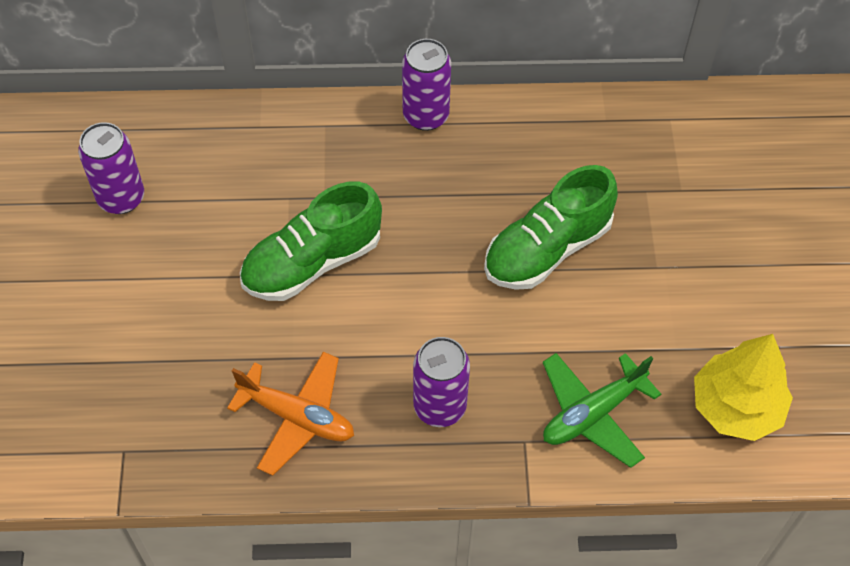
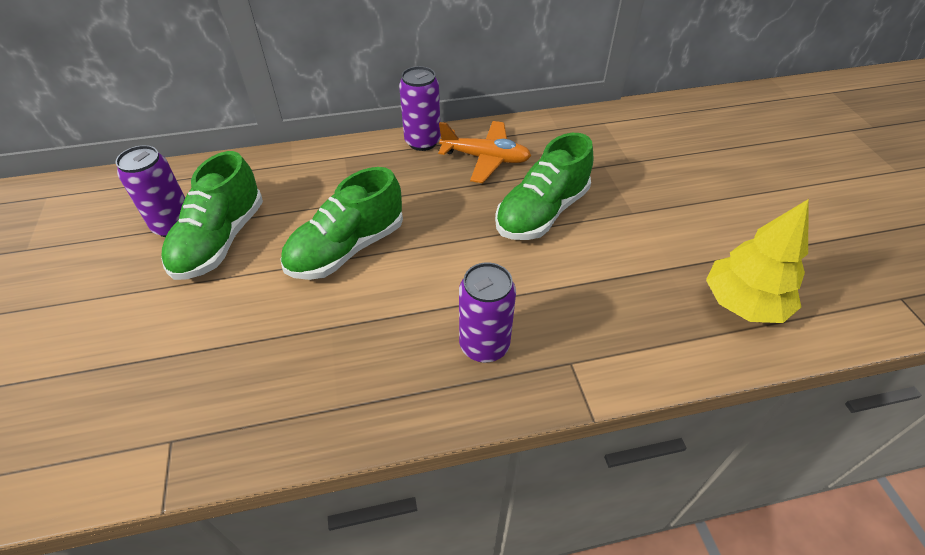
camera: 10 degrees left, 10 degrees down
orange plane [227,352,354,476] -> orange plane moved to [438,121,531,183]
green plane [543,353,661,468] -> none
none -> green shoe [161,151,263,280]

